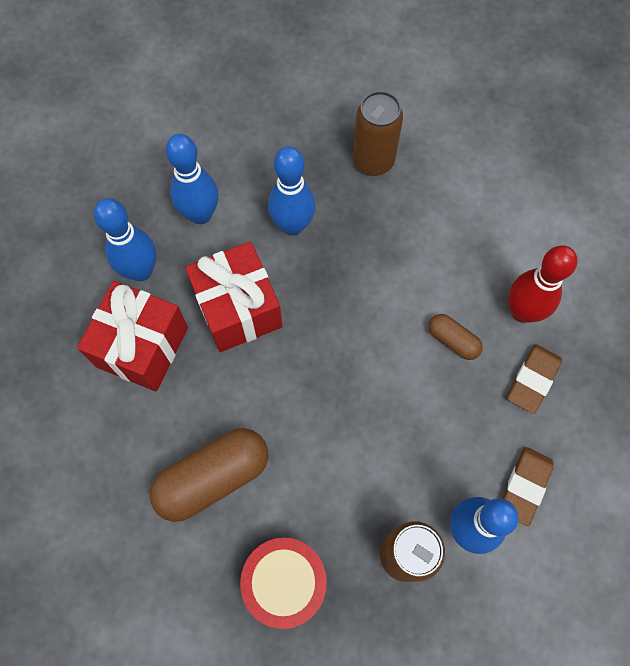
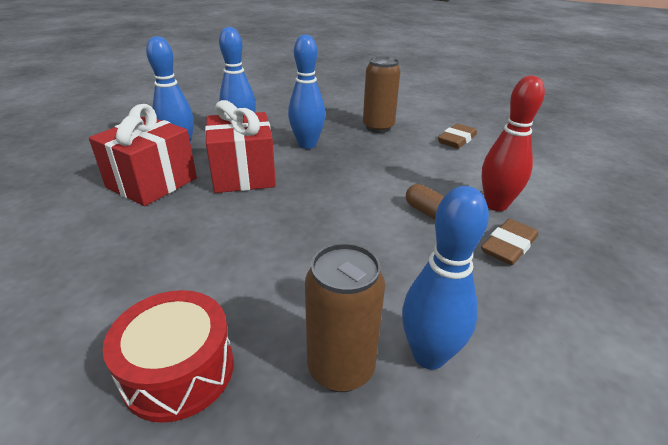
camera: 10 degrees right, 35 degrees down
brown capsule [150,428,269,522] -> none
brown eraser [502,447,554,526] -> brown eraser moved to [438,123,477,149]

